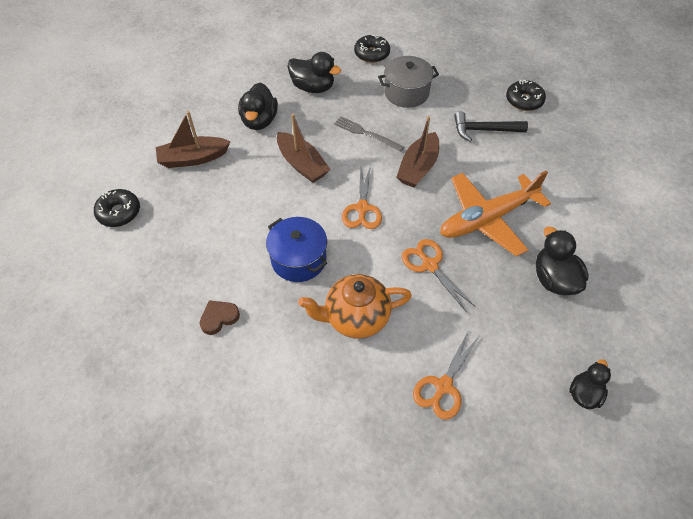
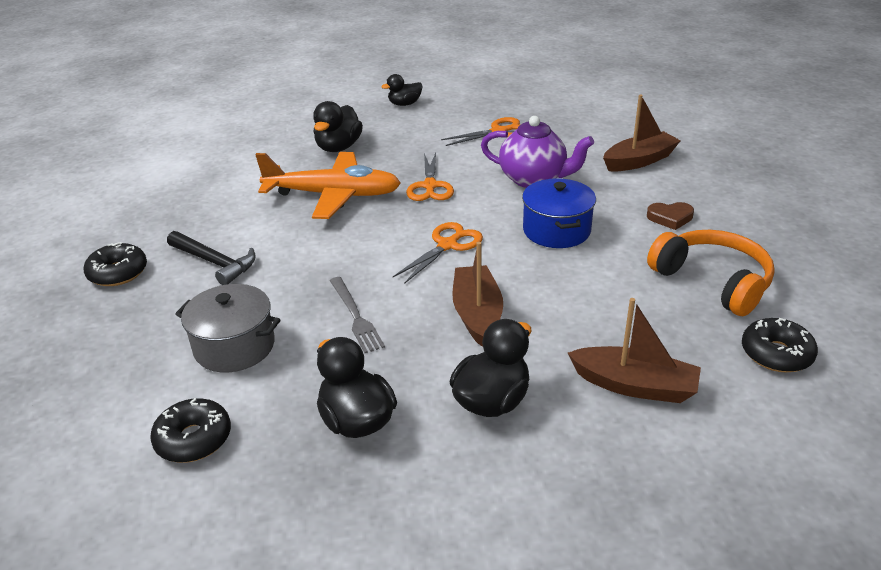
camera: 145 degrees left, 20 degrees down
orange teapot [298,274,412,339] -> purple teapot [481,116,594,188]
brown boat [397,116,439,188] -> brown boat moved to [603,94,681,171]
none -> orange headphones [647,230,775,316]

